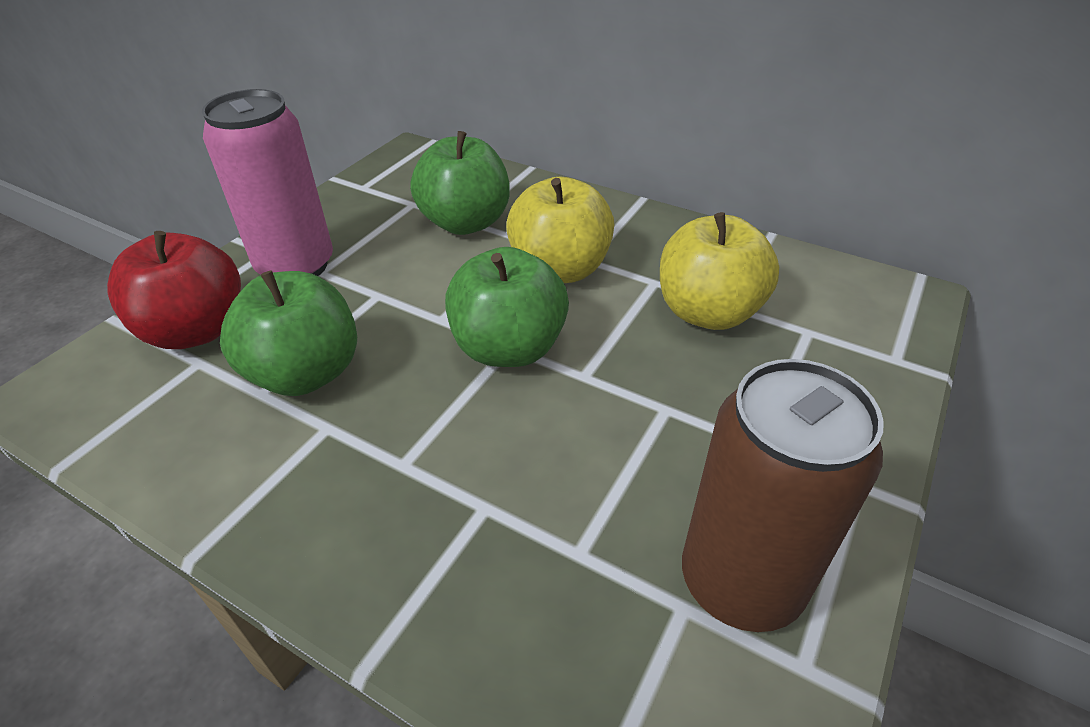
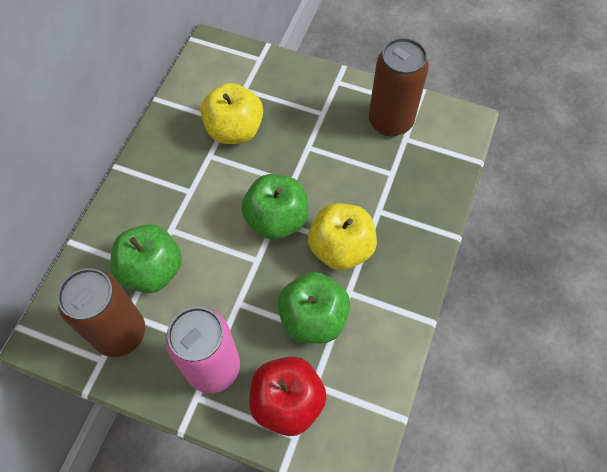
camera: 100 degrees left, 20 degrees up
yellow apple [506,177,614,283] -> yellow apple moved to [308,203,377,270]
none -> brown can [57,268,145,357]

